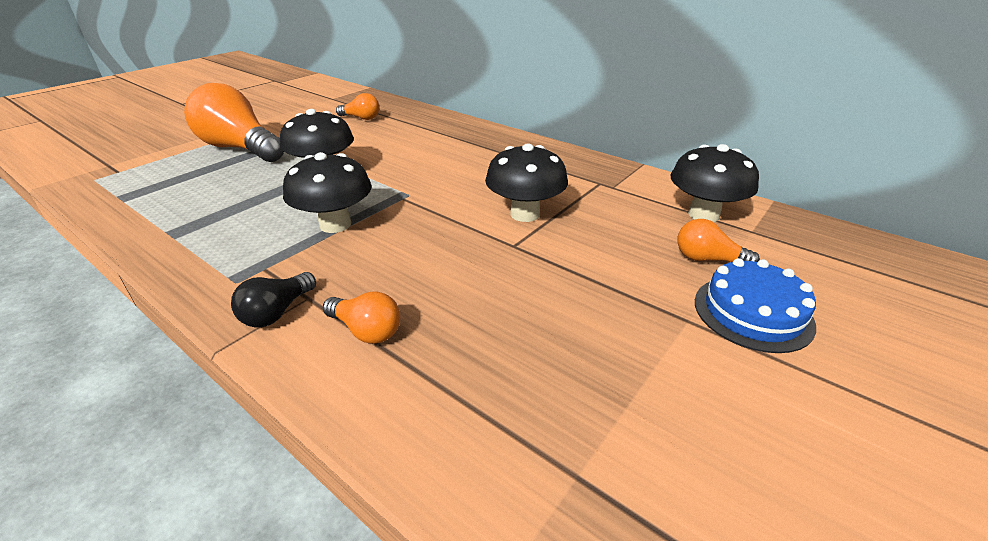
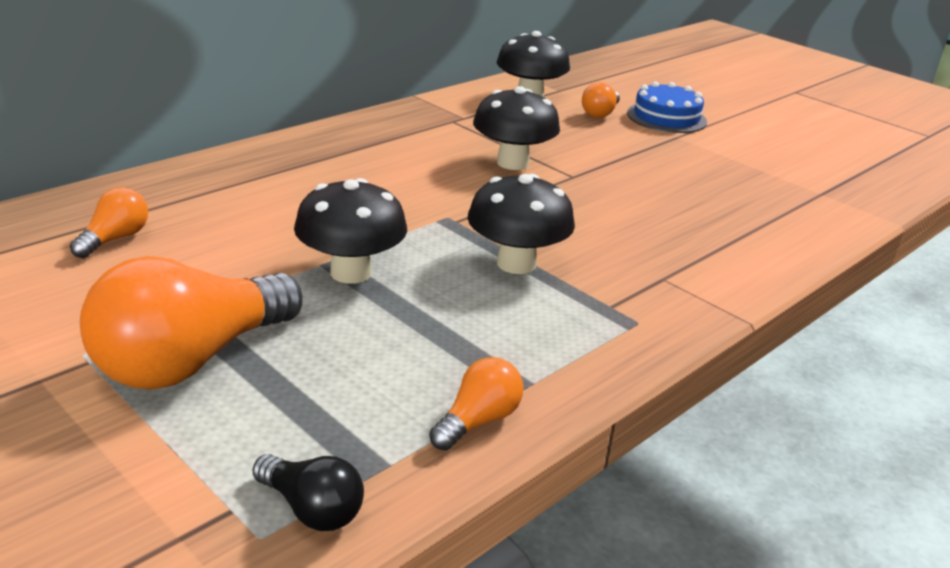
camera: 85 degrees left, 5 degrees down
black light bulb [231,272,316,327] -> black light bulb moved to [253,454,364,531]
orange light bulb [323,292,401,344] -> orange light bulb moved to [429,357,523,451]

